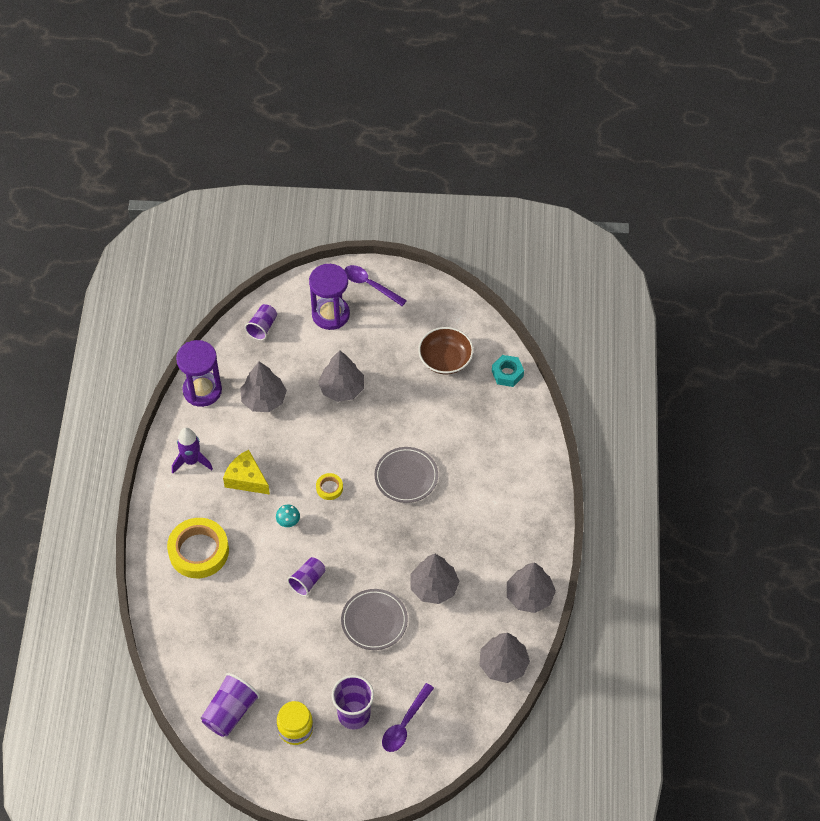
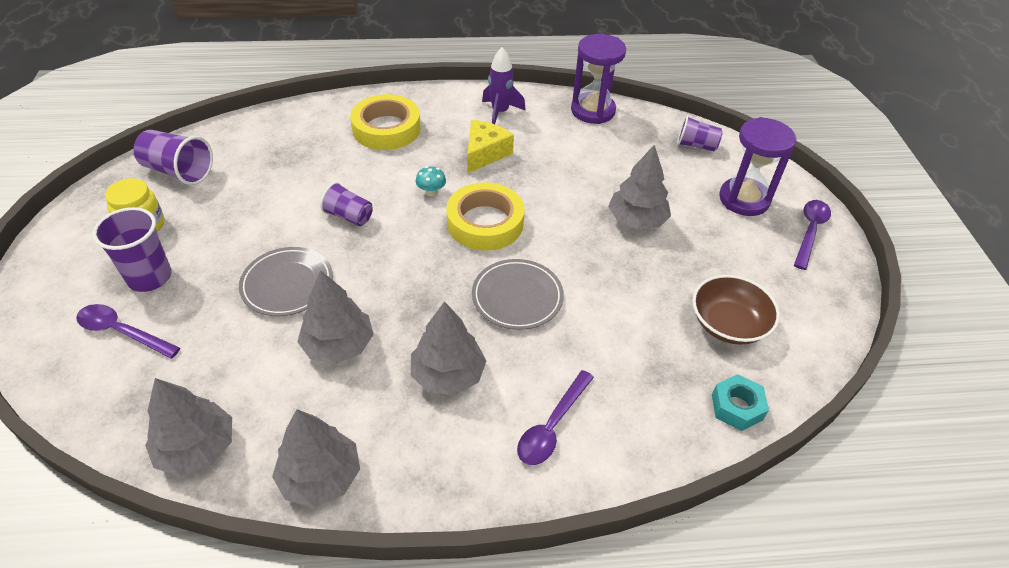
camera: 80 degrees right, 10 degrees down
grey tree [240,362,287,412] -> grey tree moved to [411,301,486,395]
yellow tape [316,473,343,500] -> yellow tape [446,182,525,251], size x2.19
none -> purple spoon [517,370,594,465]

